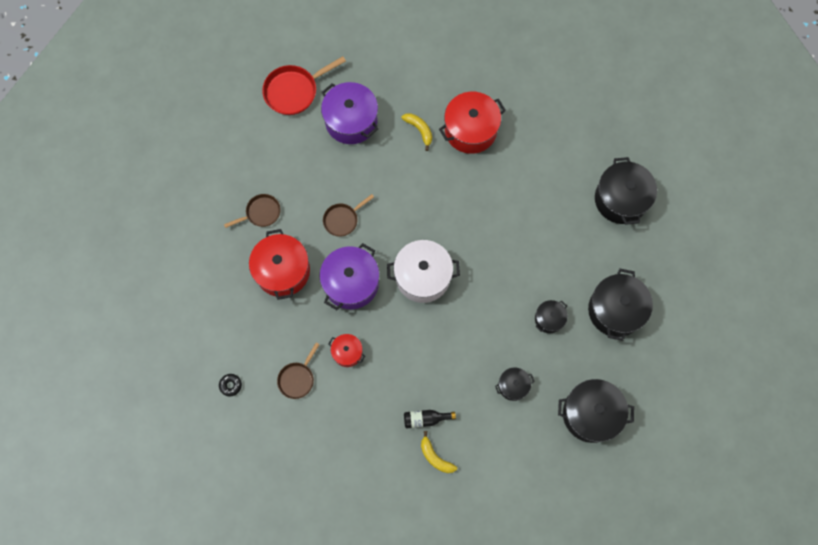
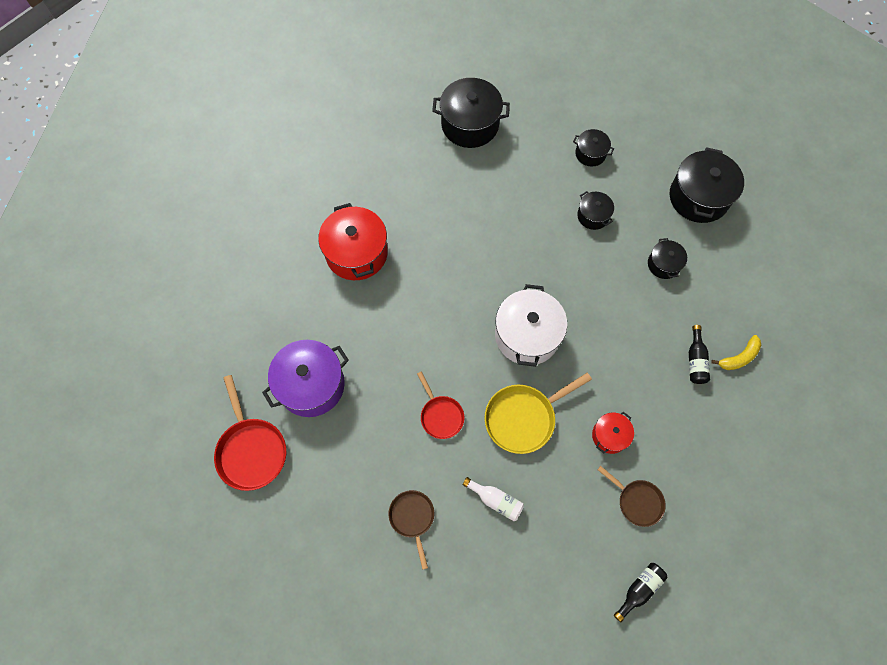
camera: 80 degrees left, 5 degrees down
black donut [219,374,242,396] -> black bottle [614,563,667,622]
red pot [249,229,310,300] -> white bottle [463,477,524,521]
purple pot [319,243,380,310] -> yellow pan [485,373,592,454]
brown pan [323,194,374,237] -> red pan [417,371,464,439]
yellow banana [401,113,432,151] -> none
black pot [588,268,653,341] -> black pot [573,129,614,167], size x0.53

